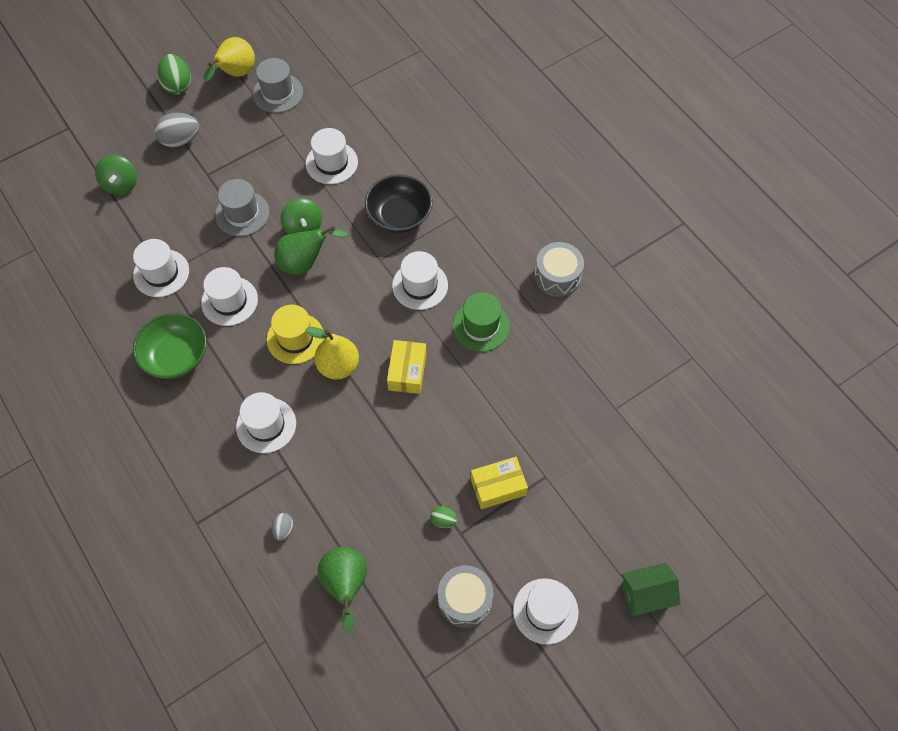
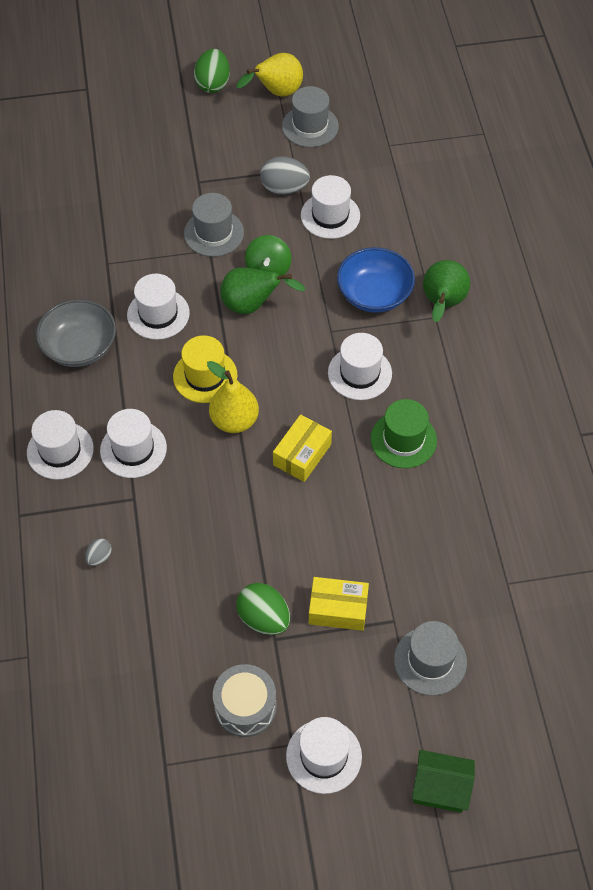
camera: 25 degrees right, 5 degrees down
green spinning top [95,155,137,195] -> none
white hat [133,239,189,297] -> white hat moved to [27,410,94,480]
green bowl [133,313,207,379] -> grey bowl [36,299,116,367]
grey egg [154,113,199,147] -> grey egg moved to [260,156,310,195]
green pear [317,547,367,633] -> green pear moved to [423,260,470,322]
black bowl [365,174,433,233] -> blue bowl [337,247,415,313]
green egg [430,506,458,528] -> green egg [236,583,290,635], size x1.90
grey drum [534,242,584,297] -> none
none -> grey hat [394,621,467,696]

